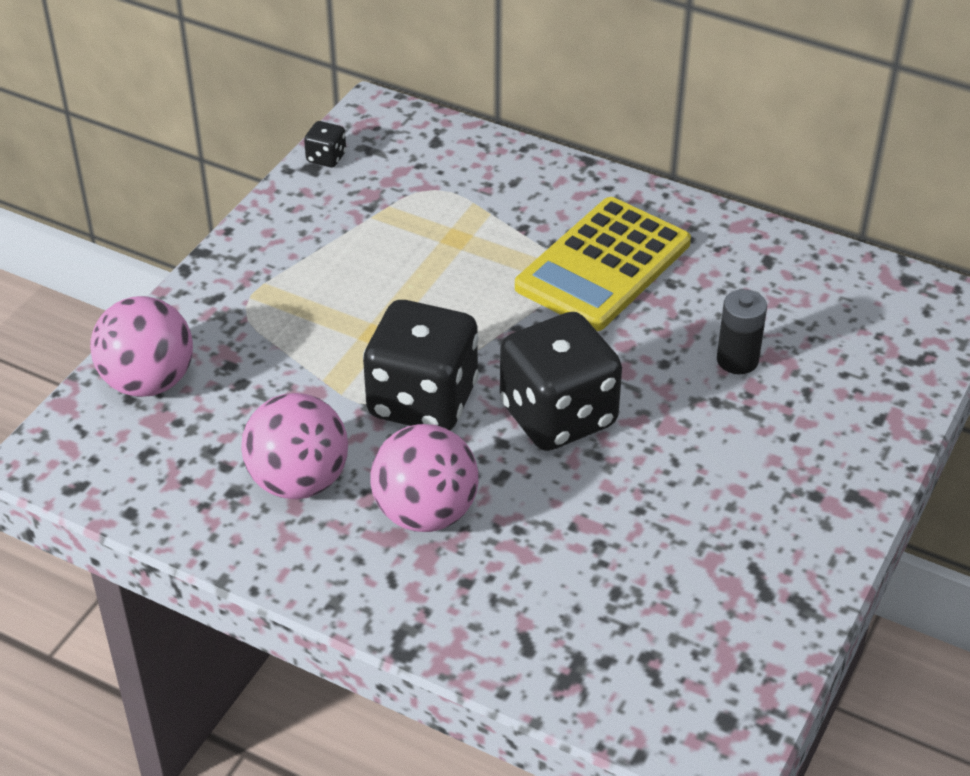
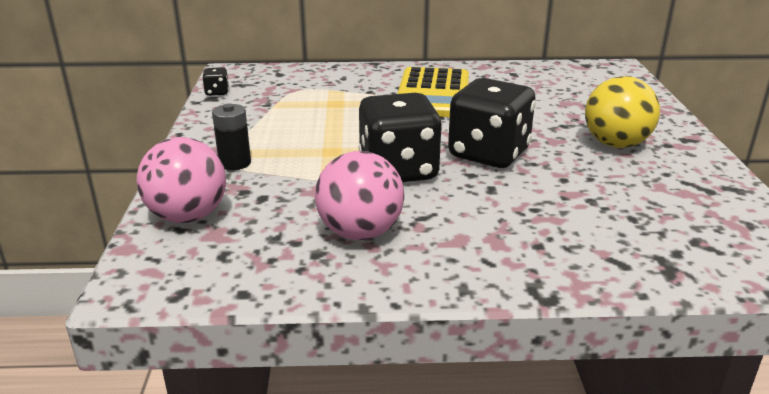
camera: 30 degrees left, 15 degrees down
pink ball [370,424,479,532] -> none
black battery [717,289,767,374] -> black battery moved to [212,104,251,170]
none -> yellow ball [585,76,660,148]

